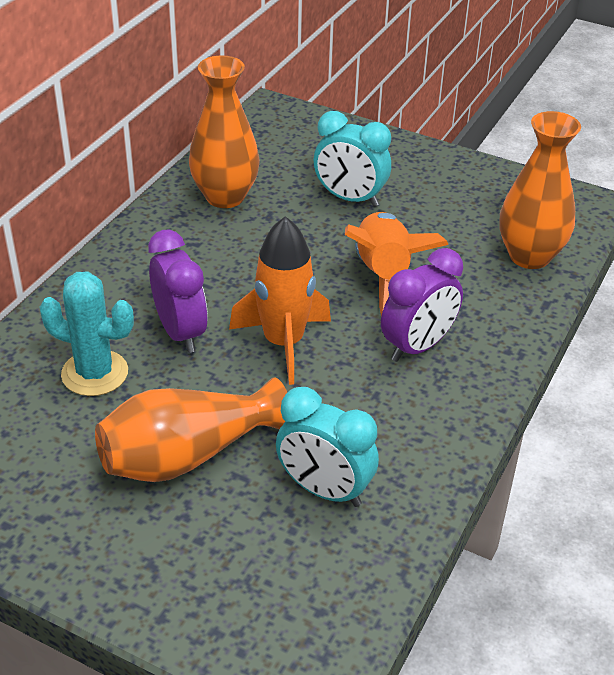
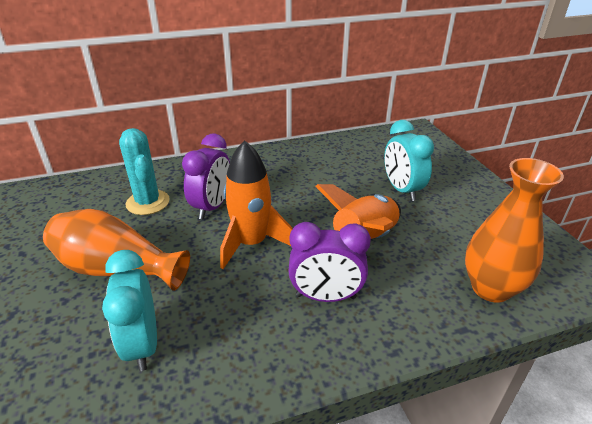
camera: 45 degrees right, 5 degrees down
orange vase [189,55,260,208] -> none

